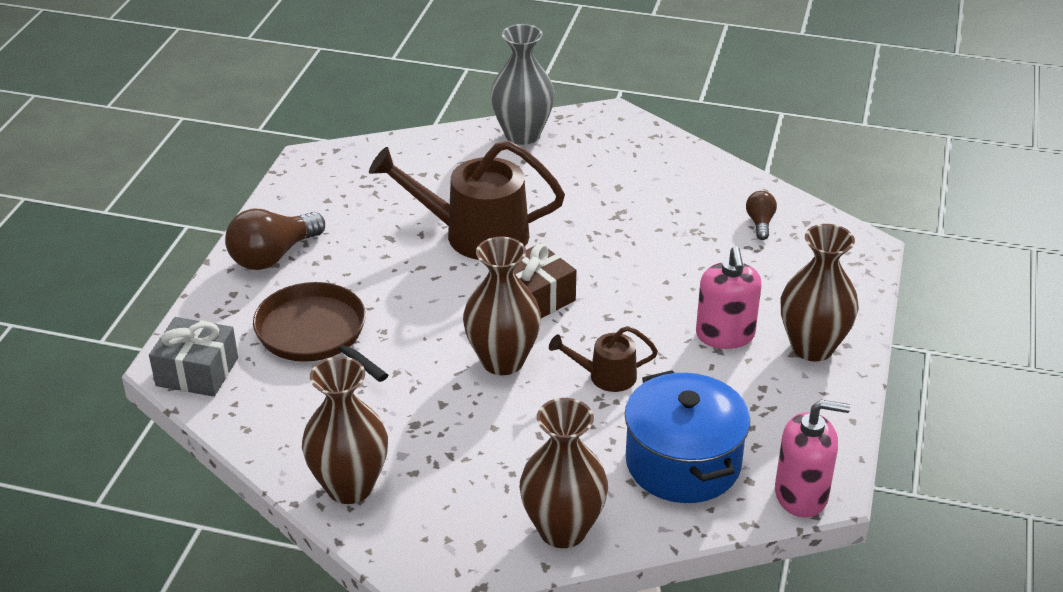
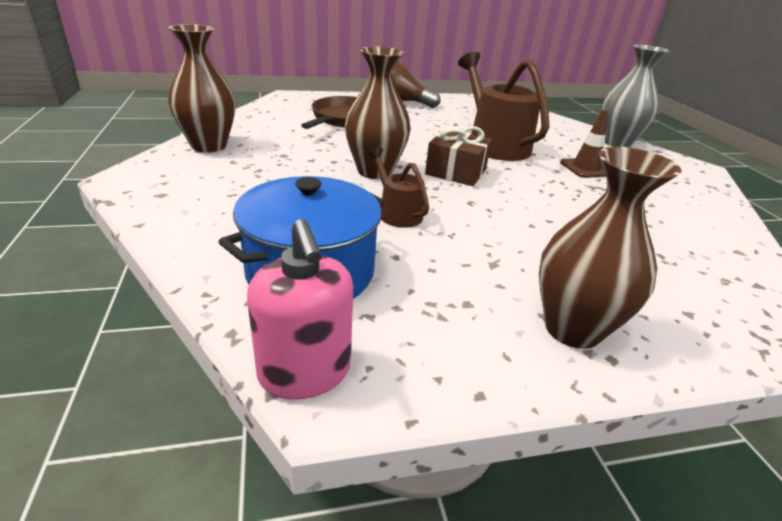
camera: 60 degrees right, 5 degrees down
grey gift [149,317,238,397] -> none
brown vase [520,398,608,548] -> none
pink soap dispenser [696,246,762,349] -> none
brown light bulb [746,191,777,240] -> none
none -> brown traffic cone [560,110,608,178]

